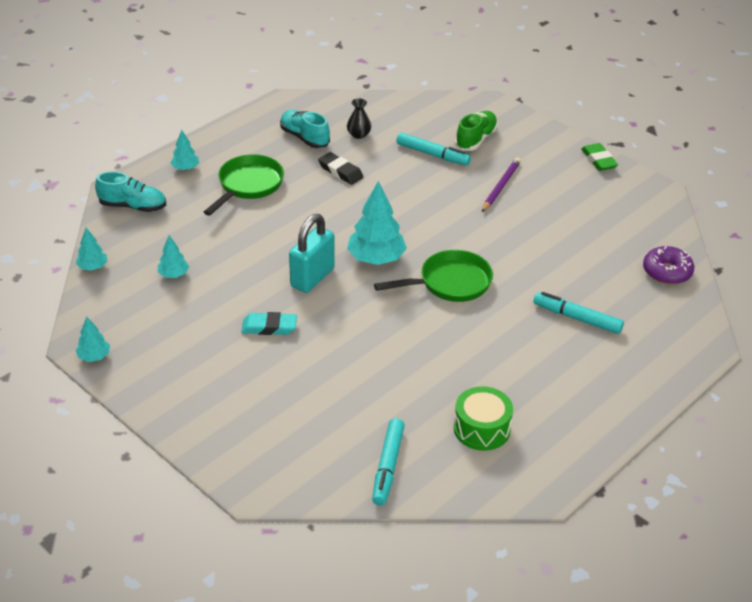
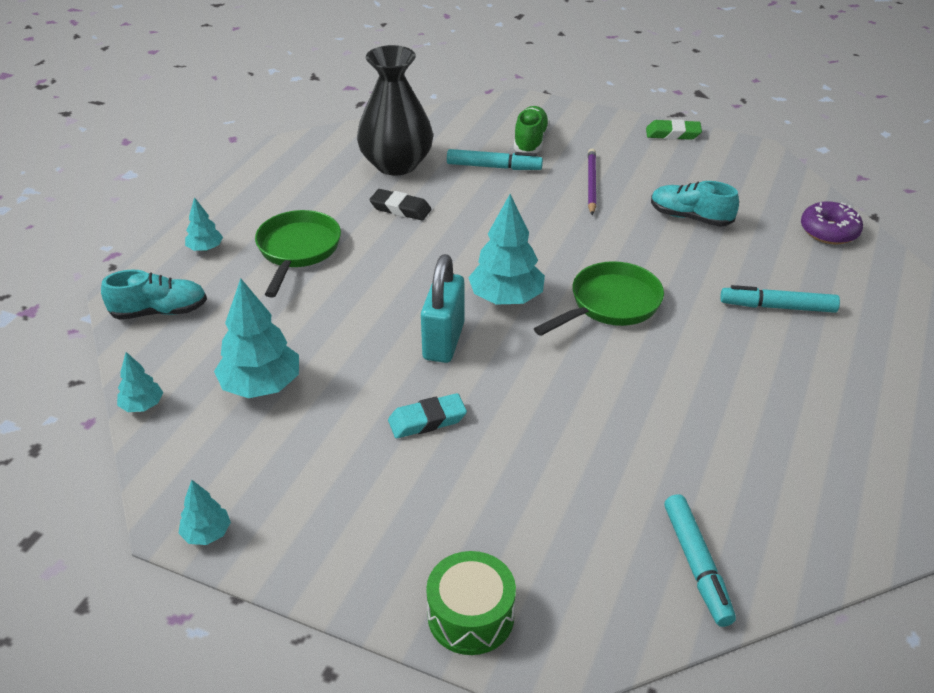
camera: 20 degrees left, 0 degrees up
turquoise tree [158,235,189,278] -> turquoise tree [214,278,299,398], size x1.90
turquoise shoe [280,110,330,148] -> turquoise shoe moved to [651,181,739,227]
black vase [347,98,371,139] -> black vase [357,45,433,175], size x2.48
green drum [454,386,513,451] -> green drum moved to [426,551,516,655]
green eraser [581,143,618,171] -> green eraser turned 45 degrees counterclockwise [646,119,702,140]

